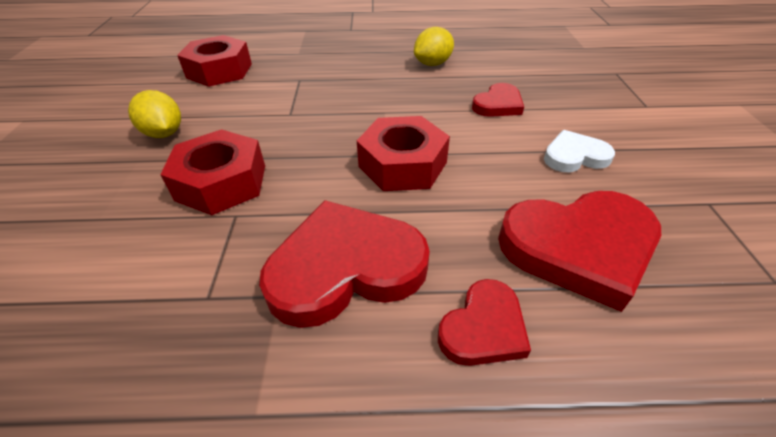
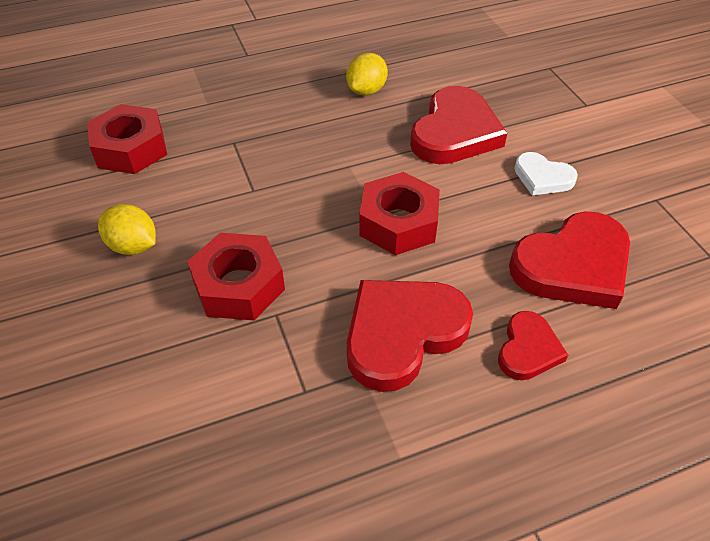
camera: 20 degrees left, 5 degrees up
red heart [472,83,524,117] -> red heart [410,86,507,164], size x1.84
white heart [544,130,615,172] -> white heart turned 120 degrees counterclockwise [514,152,578,195]

